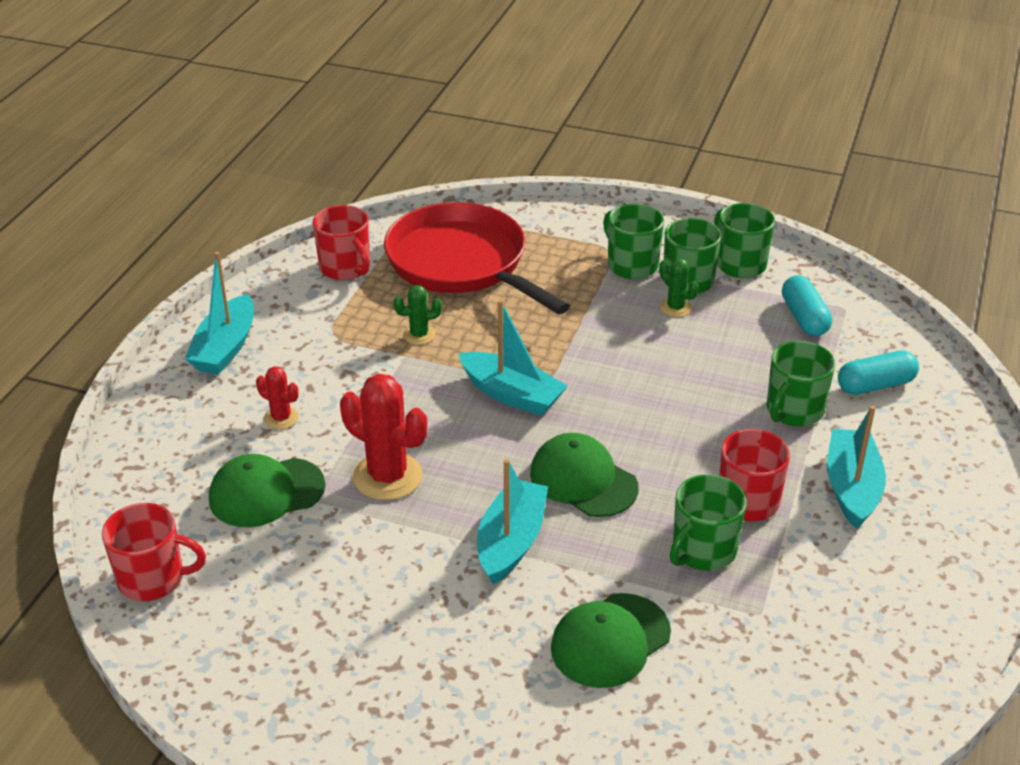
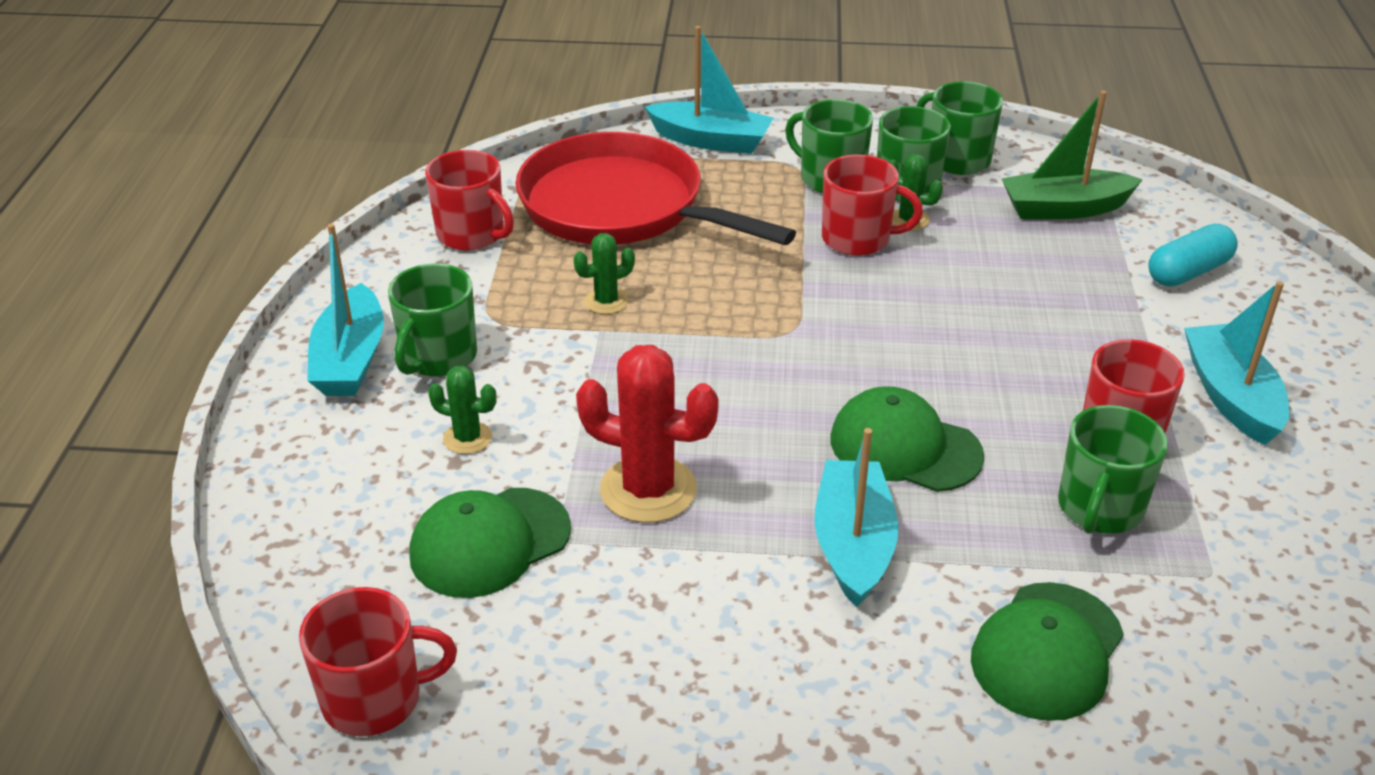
camera: 15 degrees left, 0 degrees up
red cactus [256,366,299,429] -> green cactus [428,366,496,454]
turquoise boat [458,300,568,416] -> turquoise boat moved to [644,26,774,154]
green mug [767,341,836,427] -> green mug moved to [388,263,477,377]
turquoise capsule [782,275,832,336] -> green boat [1001,91,1143,219]
none -> red mug [822,154,923,256]

